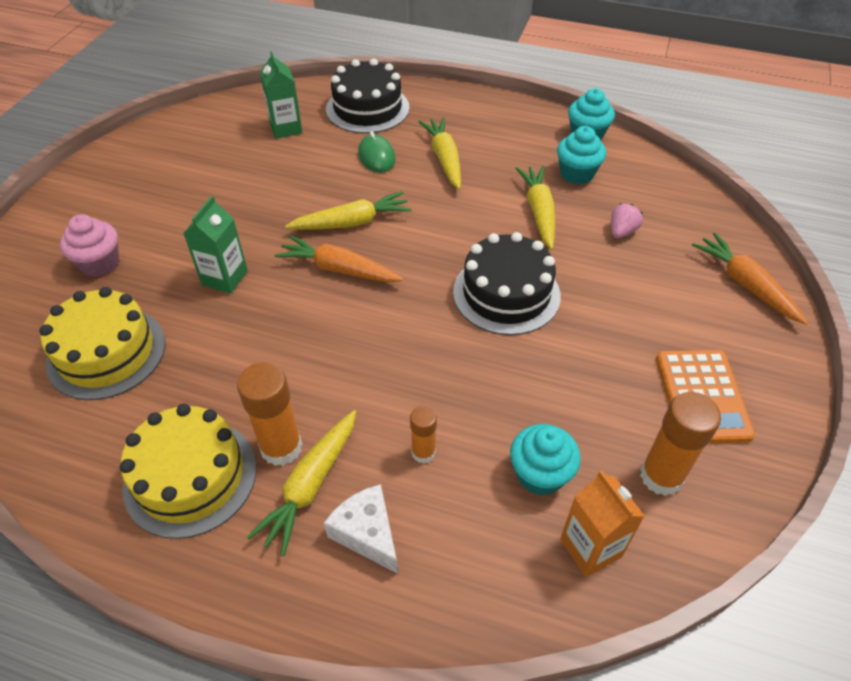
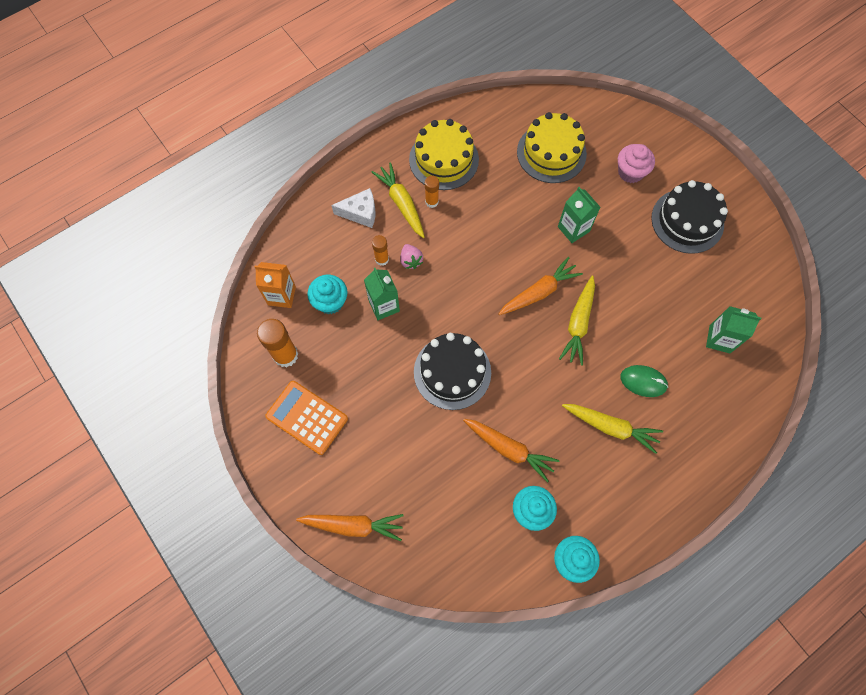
camera: 125 degrees right, 20 degrees up
orange glue stick [237,362,302,466] -> orange glue stick [425,176,439,208], size x0.58
black cake [326,58,410,134] -> black cake moved to [651,180,728,254]
yellow carrot [515,166,555,250] -> orange carrot [463,419,559,483]
pink strawberry [611,204,643,238] -> pink strawberry moved to [400,244,423,269]
none -> green carton [364,268,400,320]

